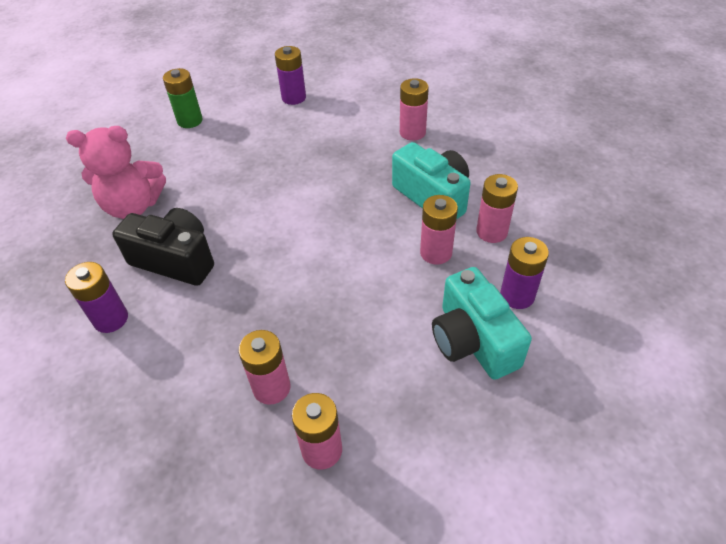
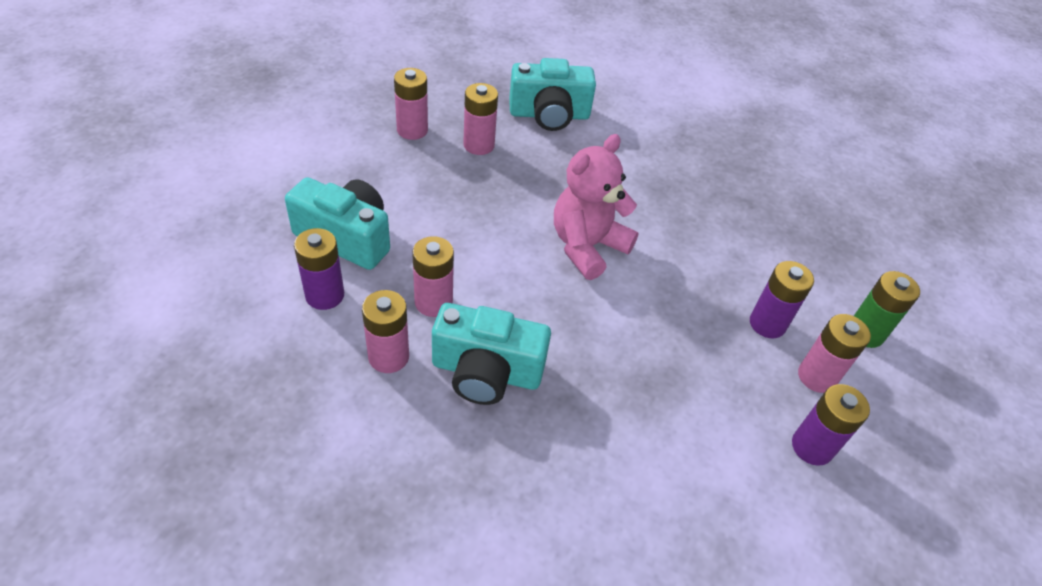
camera: 135 degrees right, 0 degrees up
purple battery [65,262,128,333] -> purple battery moved to [750,261,814,338]
pink teddy bear [66,126,166,219] -> pink teddy bear moved to [554,134,639,280]
black camera [112,208,214,286] -> none
pink battery [400,78,429,141] -> pink battery moved to [798,314,871,393]
none -> turquoise camera [509,58,596,131]

